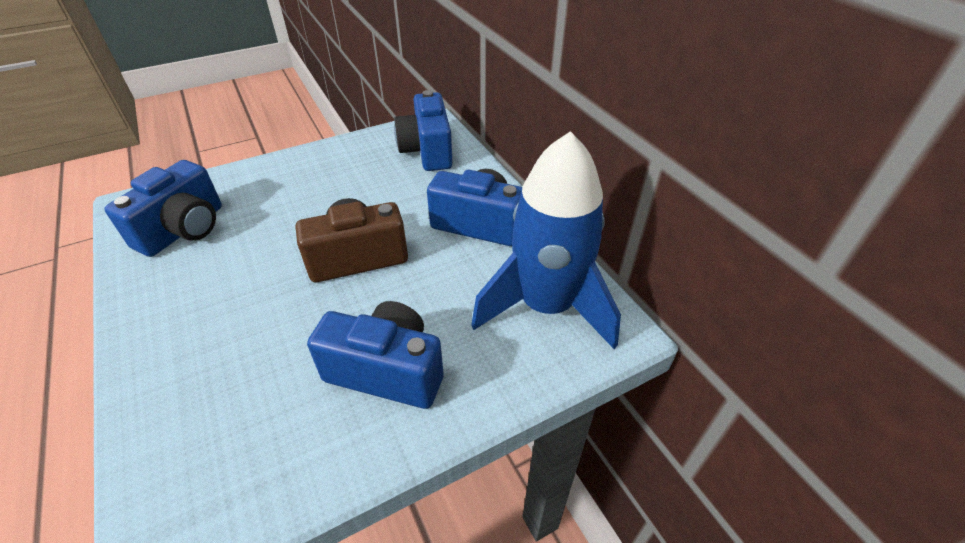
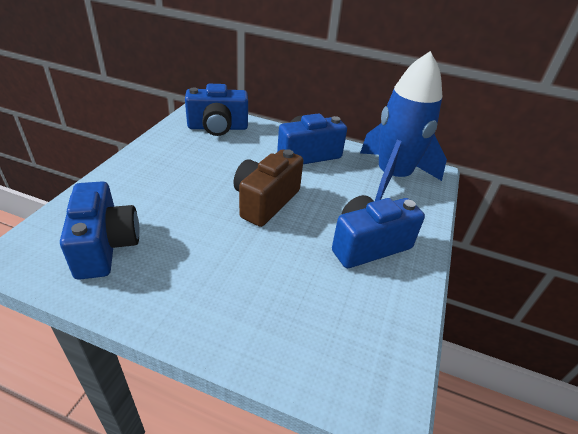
camera: 45 degrees left, 5 degrees down
blue camera [394,90,453,171] -> blue camera turned 45 degrees counterclockwise [185,84,248,136]

